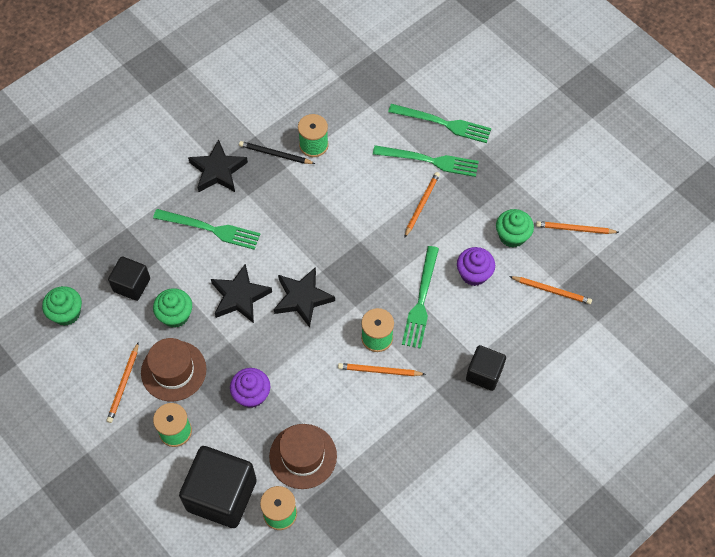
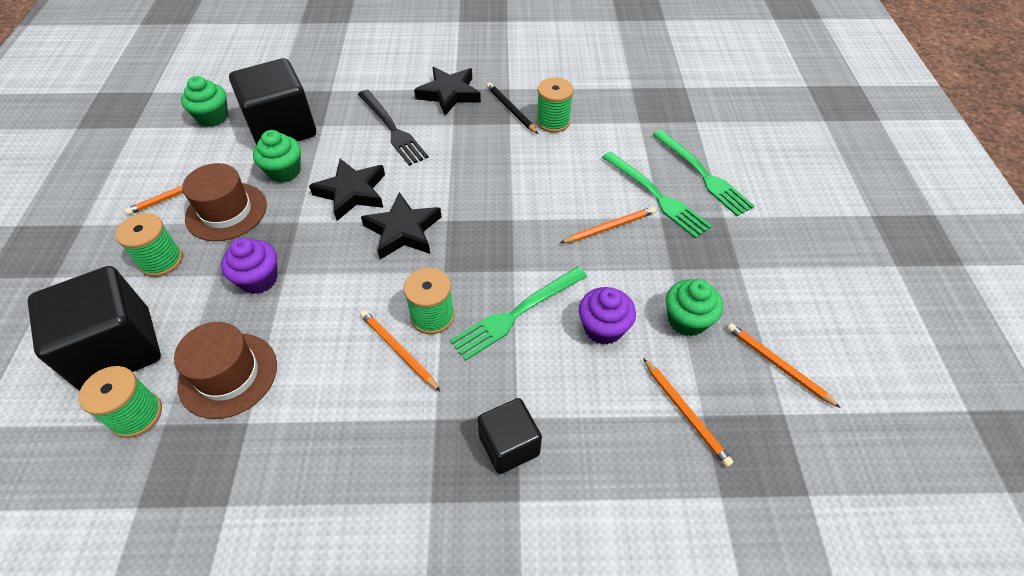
camera: 40 degrees right, 10 degrees down
black cube [108,257,150,301] -> black cube [229,58,316,145], size x1.77
green fork [153,209,260,250] -> black fork [358,90,429,166]

